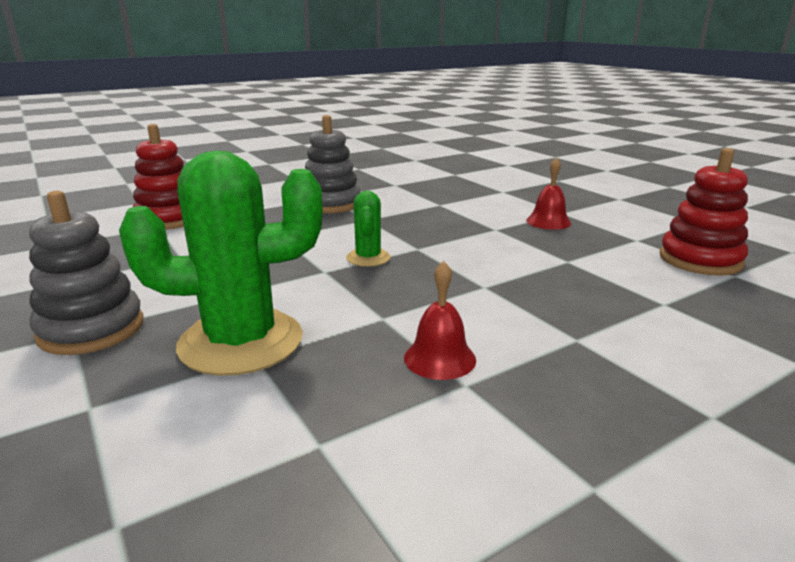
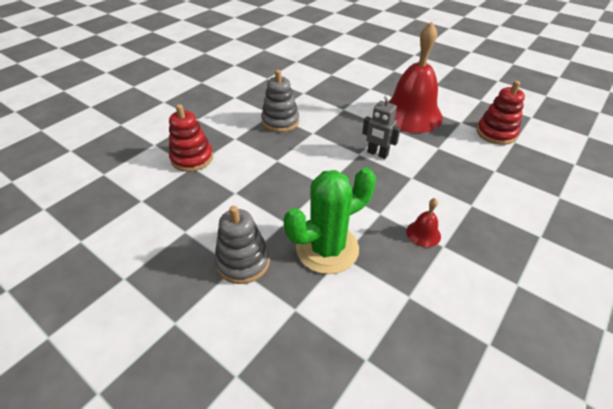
camera: 20 degrees left, 20 degrees up
green cactus [346,191,391,267] -> none
red bell [526,157,571,230] -> red bell [388,22,443,133], size x2.48
none -> grey robot [362,95,401,159]

